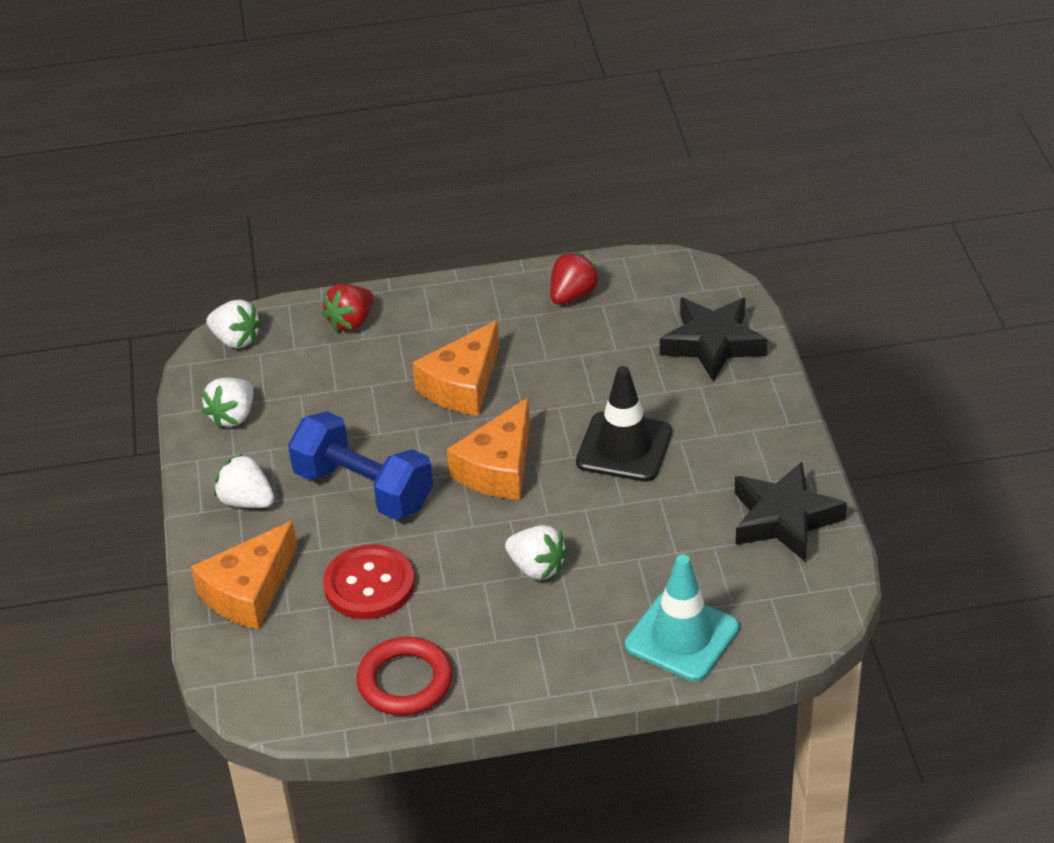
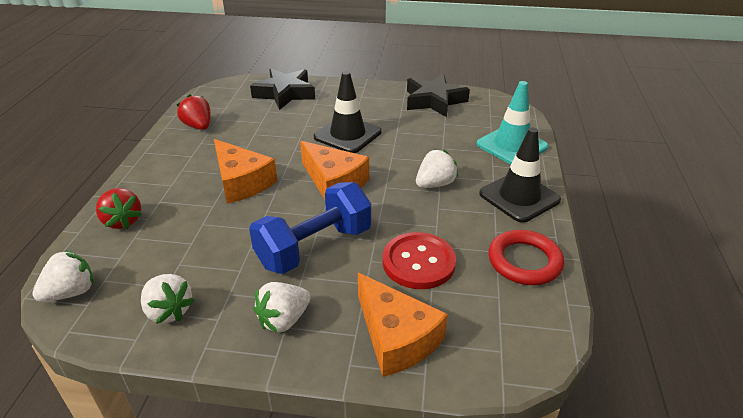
camera: 75 degrees left, 5 degrees down
none -> black traffic cone [479,127,561,223]

